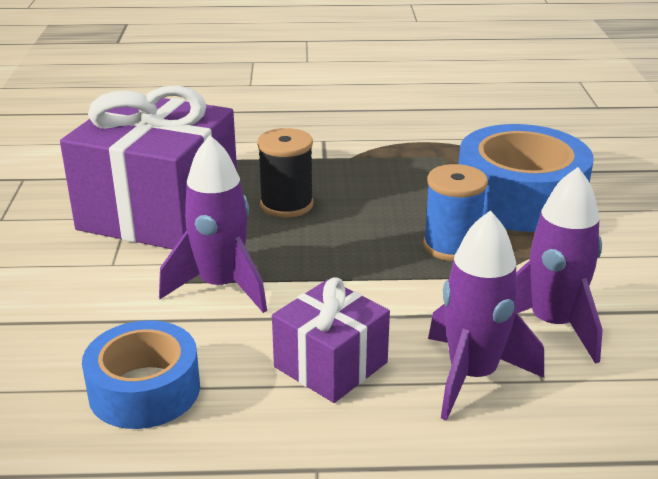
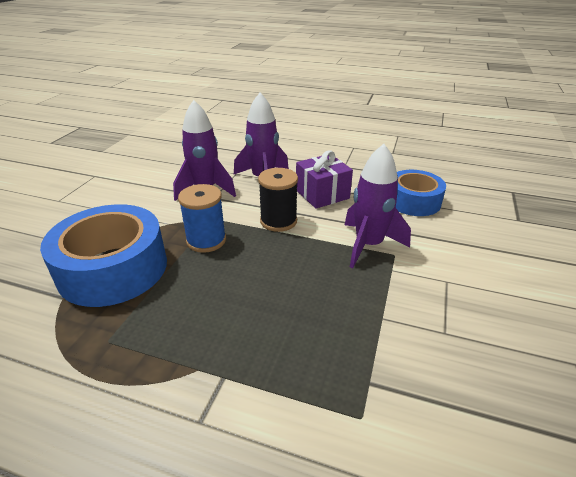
camera: 160 degrees left, 5 degrees up
purple gift [60,85,237,250] -> none
black spool [257,128,313,218] -> black spool moved to [258,168,298,232]

